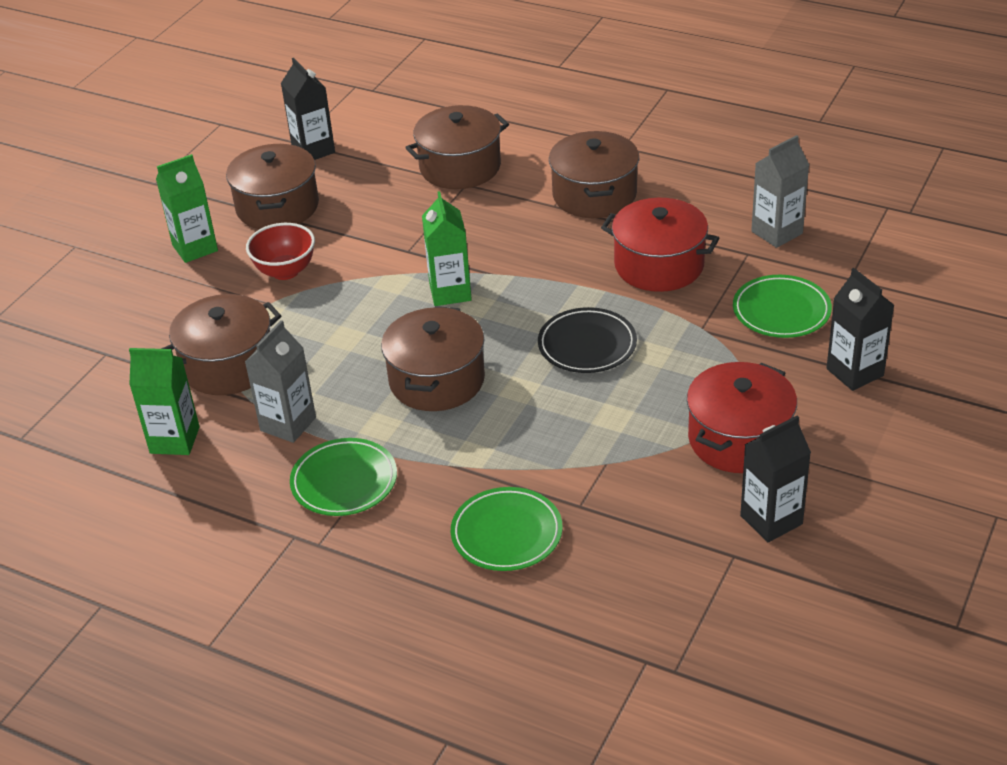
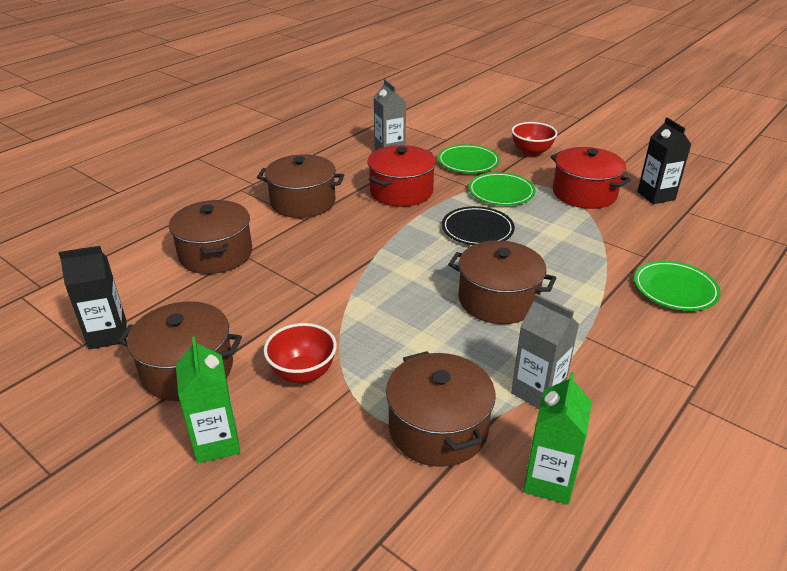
camera: 80 degrees left, 5 degrees down
green plate [290,438,397,516] -> green plate moved to [468,172,535,206]
green carton [422,191,472,306] -> none
black carton [827,268,894,391] -> red bowl [511,122,557,157]

